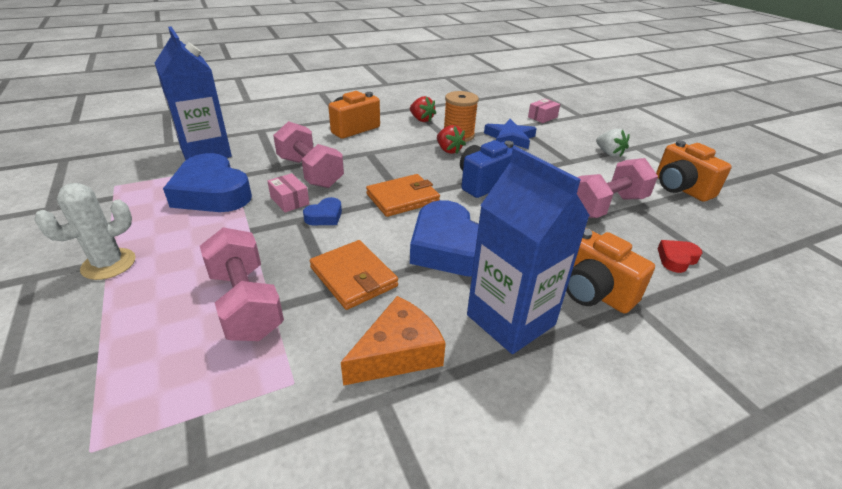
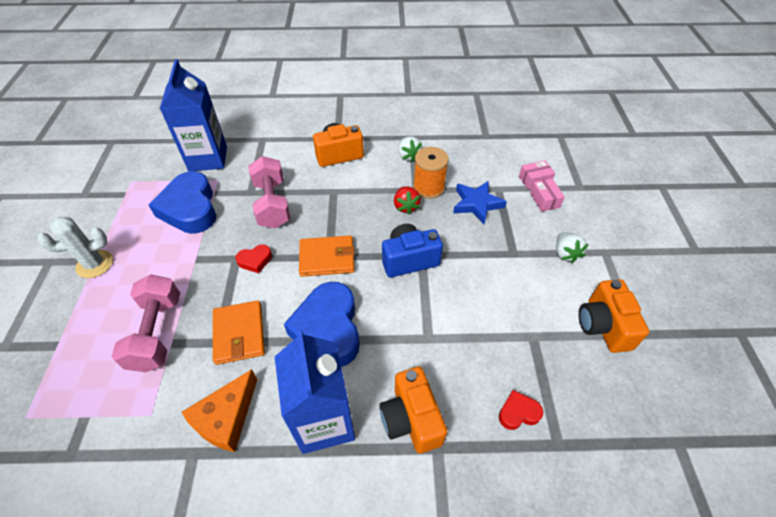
camera: 25 degrees right, 15 degrees up
pink box [268,173,309,213] -> pink box moved to [530,178,565,212]
blue heart [303,197,342,225] -> red heart [235,245,272,273]
orange cheese [341,296,446,386] -> orange cheese turned 135 degrees clockwise [182,369,257,452]
red strawberry [410,96,436,122] -> white strawberry [398,136,422,162]
pink dumbbell [577,158,658,218] -> none

